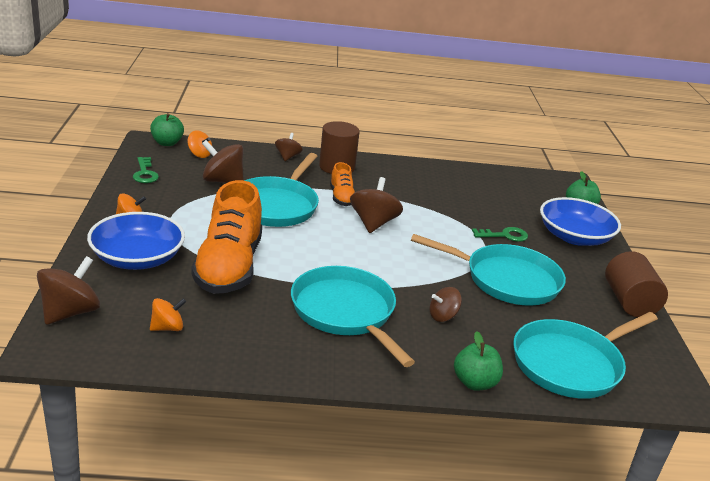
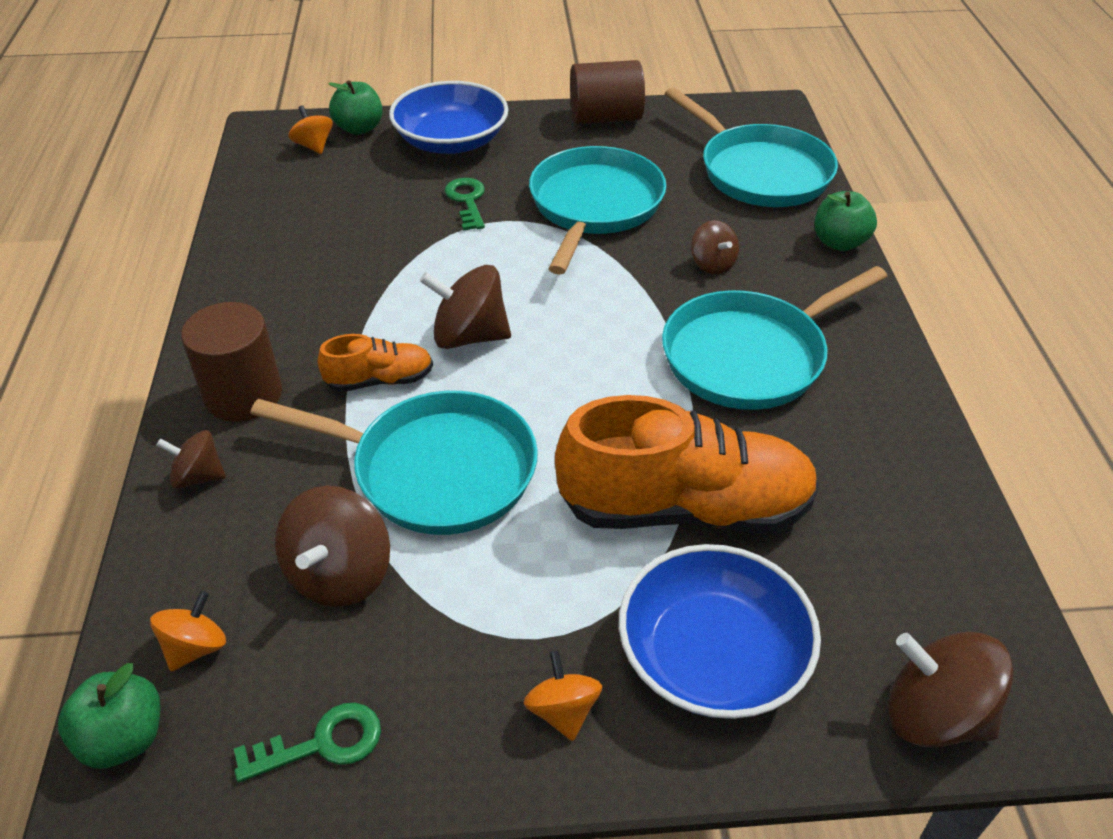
camera: 90 degrees left, 15 degrees up
orange spinning top [150,298,186,331] -> orange spinning top moved to [288,105,333,154]

